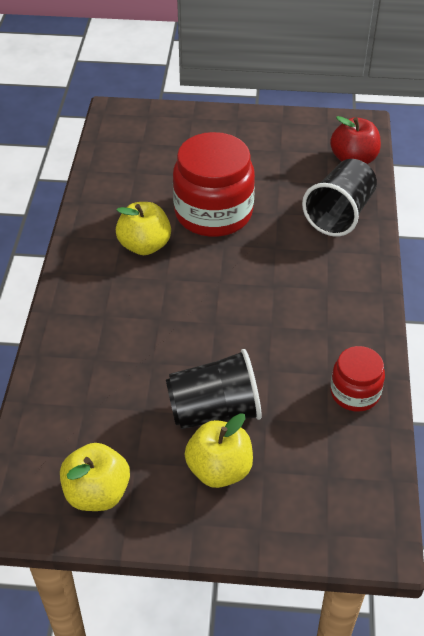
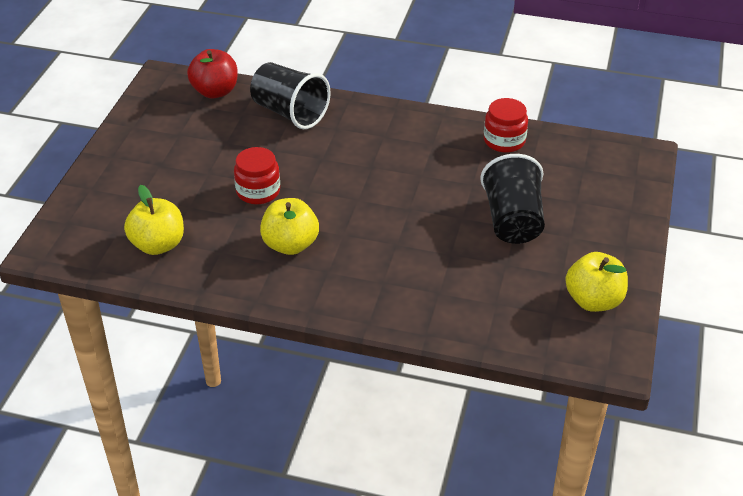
camera: 80 degrees left, 5 degrees down
red jar [173,132,255,237] -> red jar [234,147,280,204], size x0.54
yellow apple [184,413,253,488] -> yellow apple moved to [124,185,184,255]

